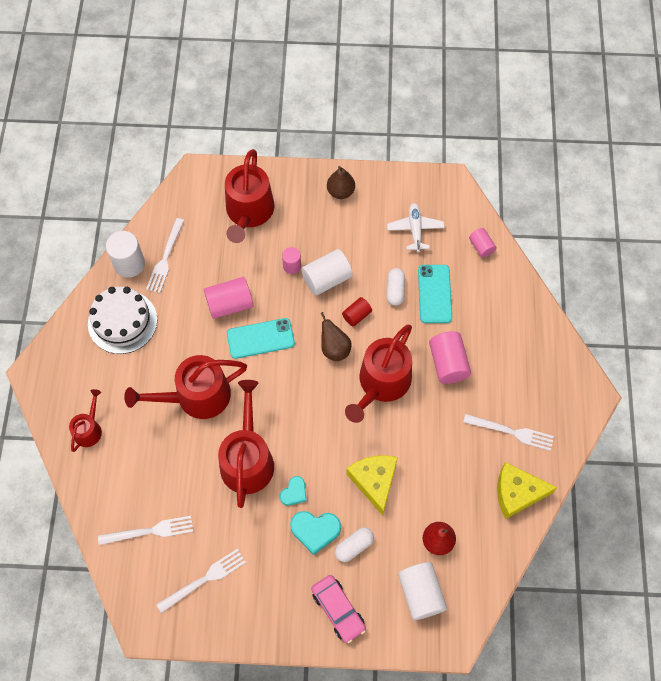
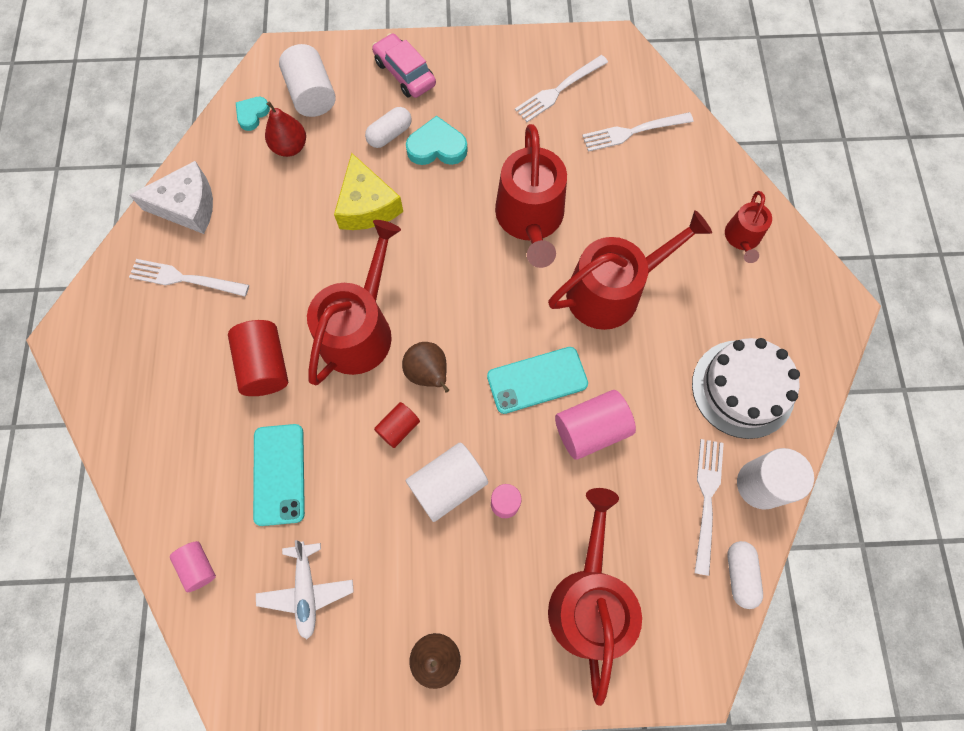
camera: 175 degrees right, 5 degrees up
turquoise heart [280,476,307,506] -> turquoise heart moved to [236,97,270,131]
white capsule [387,268,405,306] -> white capsule moved to [727,541,763,609]
pink cylinder [429,331,471,384] -> red cylinder [228,320,288,396]
yellow cheese [497,462,558,519] -> white cheese [130,161,213,234]

